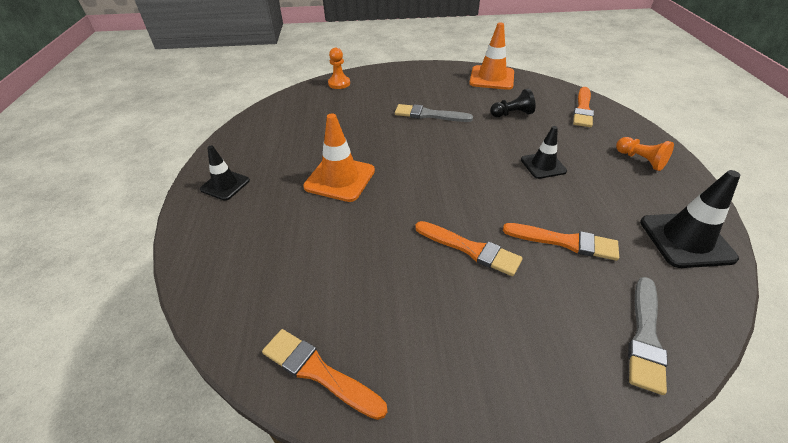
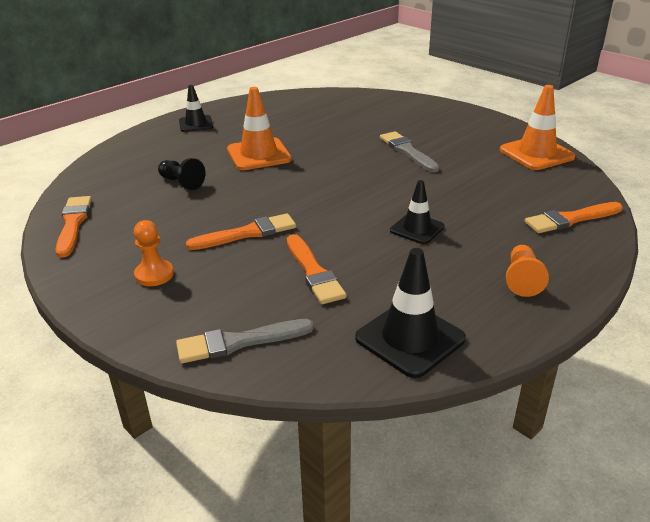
camera: 50 degrees right, 10 degrees down
orange pawn [328,48,350,89] -> orange pawn moved to [134,220,174,286]
orange brush [415,221,522,276] -> orange brush turned 105 degrees counterclockwise [186,213,296,250]
black pawn [490,89,535,117] -> black pawn moved to [158,158,206,190]

